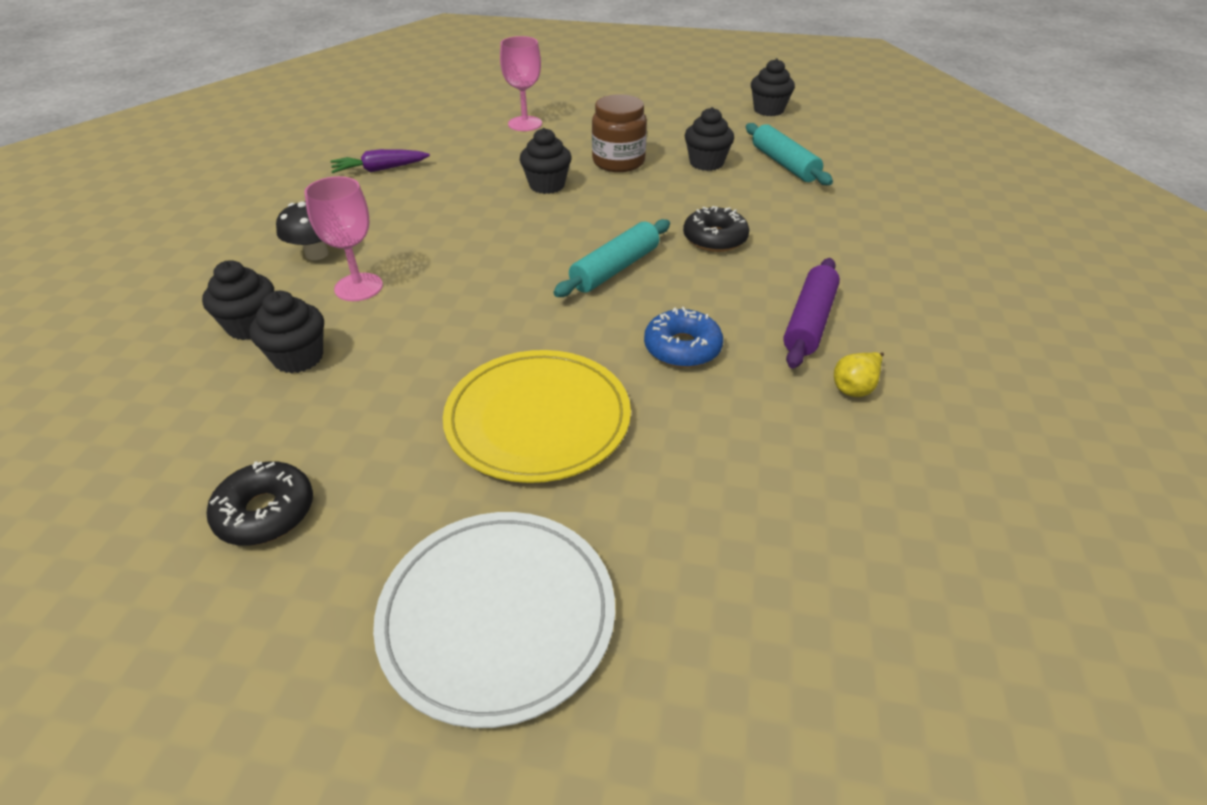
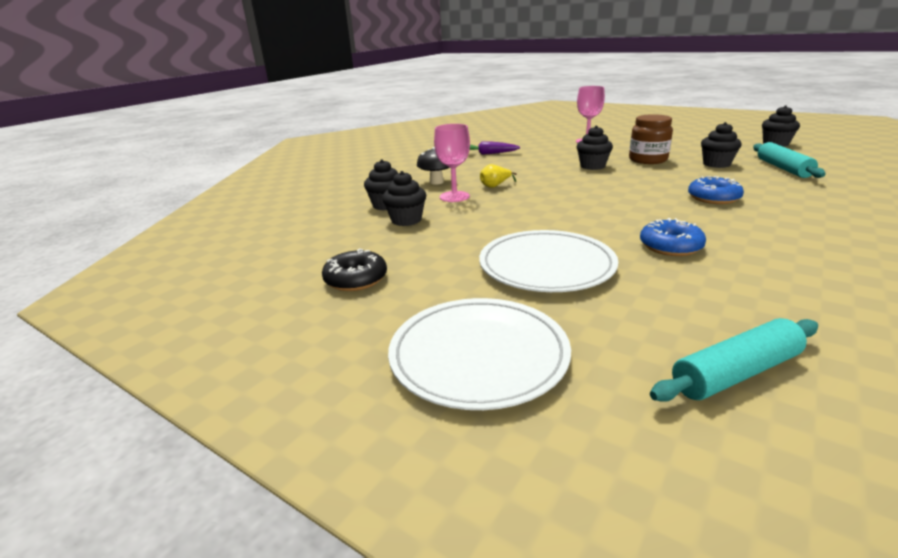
camera: 25 degrees right, 15 degrees down
yellow plate [443,350,631,483] -> white plate [479,230,618,292]
turquoise rolling pin [553,219,670,297] -> turquoise rolling pin moved to [650,318,818,402]
black donut [683,206,749,252] -> blue donut [688,176,744,204]
purple rolling pin [783,258,840,369] -> none
yellow pear [834,352,884,397] -> yellow pear moved to [480,164,517,188]

